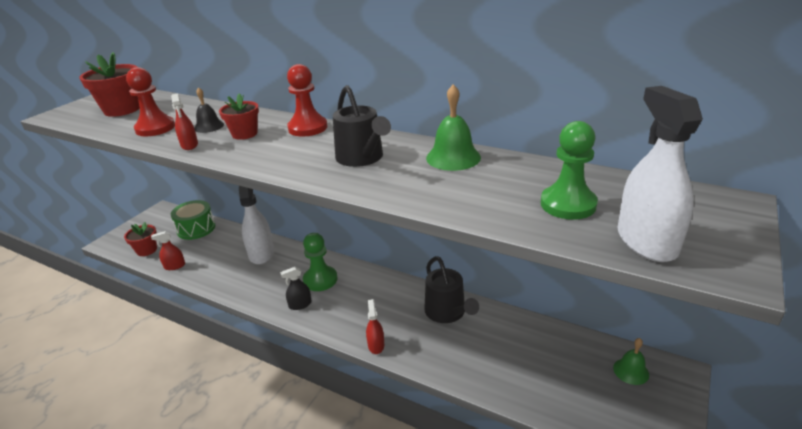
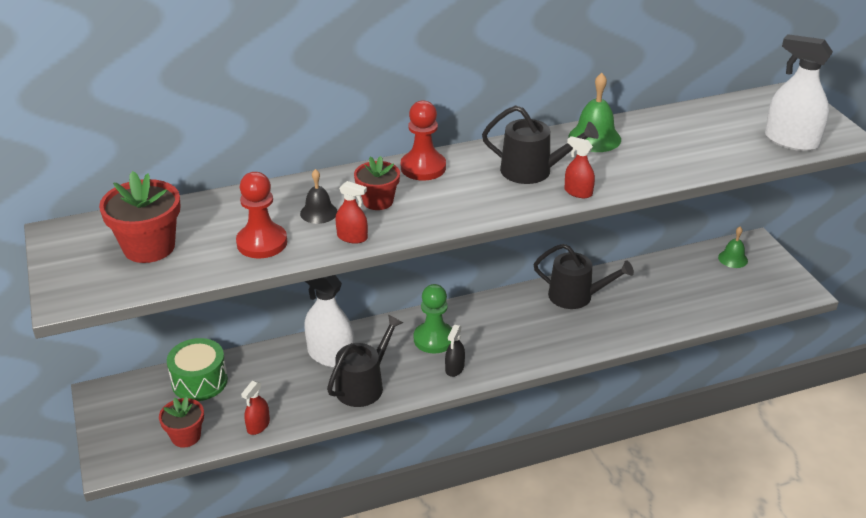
camera: 50 degrees left, 5 degrees up
red spray bottle [366,299,384,354] -> red spray bottle moved to [564,136,595,198]
green pawn [541,121,598,220] -> none
none -> black watering can [327,315,403,407]

